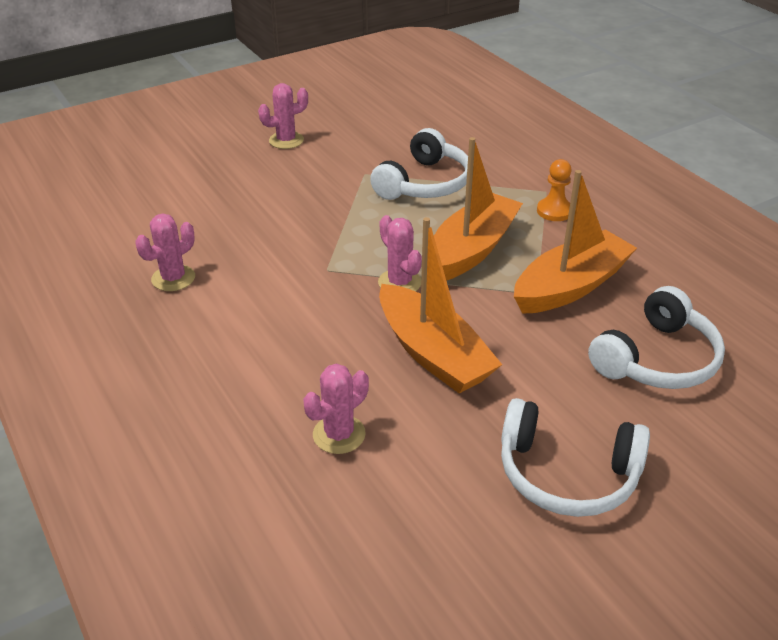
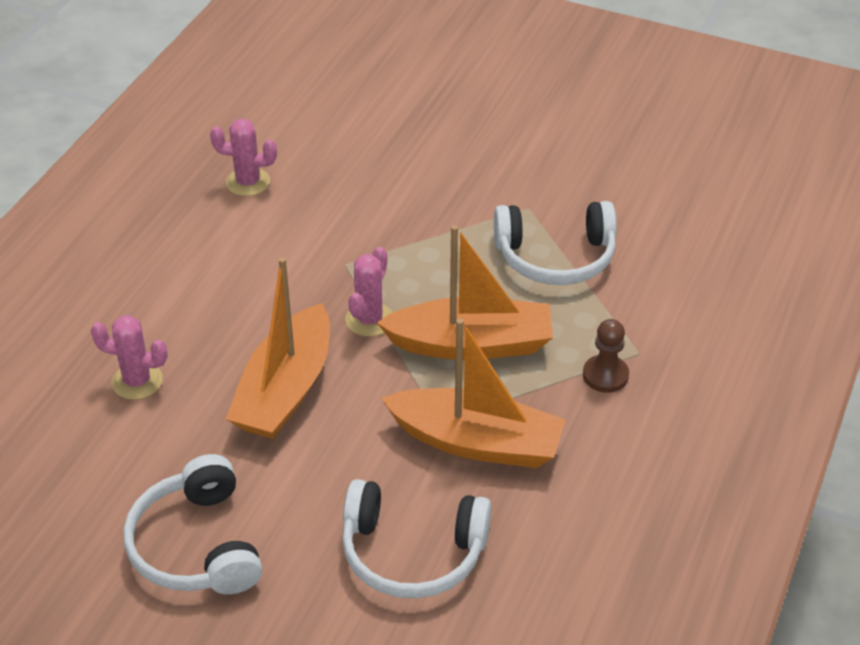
camera: 55 degrees right, 5 degrees up
pink cactus [258,83,308,149] -> none
orange pawn [537,159,572,221] -> brown pawn [583,319,629,393]

